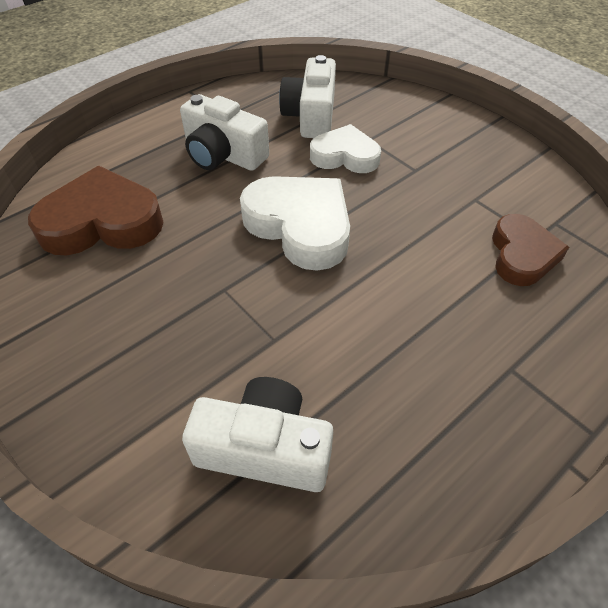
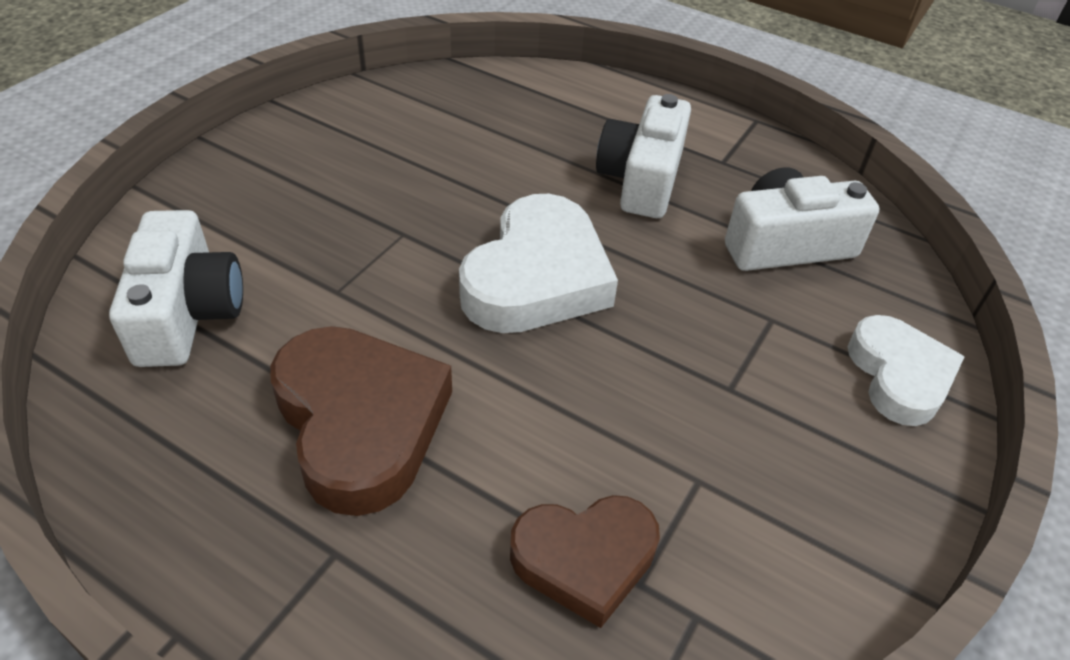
camera: 70 degrees right, 5 degrees down
brown heart [28,166,163,255] -> brown heart moved to [270,326,452,516]
white heart [310,124,381,173] -> white heart moved to [847,315,964,426]

